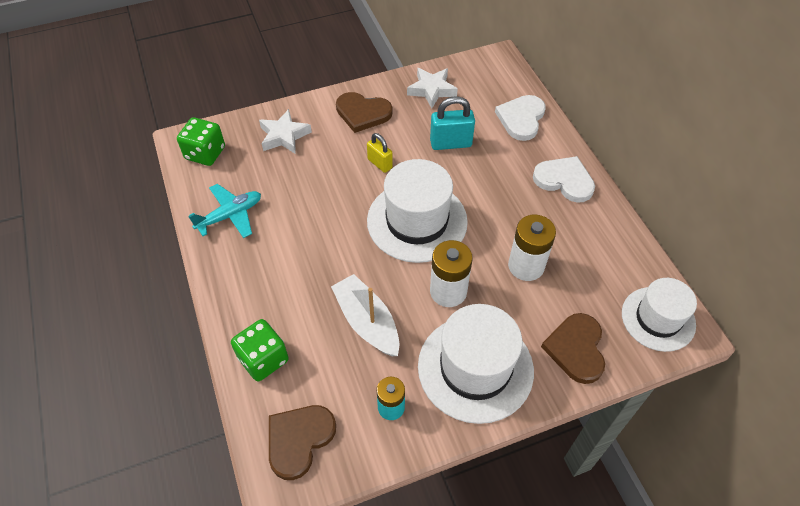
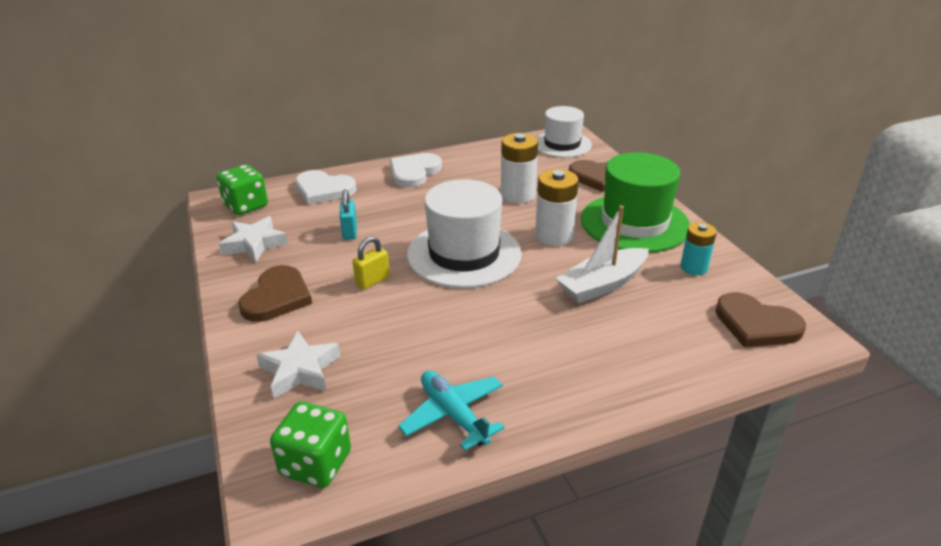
camera: 90 degrees left, 20 degrees down
green dice [231,319,289,381] -> green dice moved to [216,164,268,215]
white hat [418,304,534,424] -> green hat [581,152,690,253]
turquoise padlock [430,96,475,150] -> turquoise padlock [340,189,357,240], size x0.65

